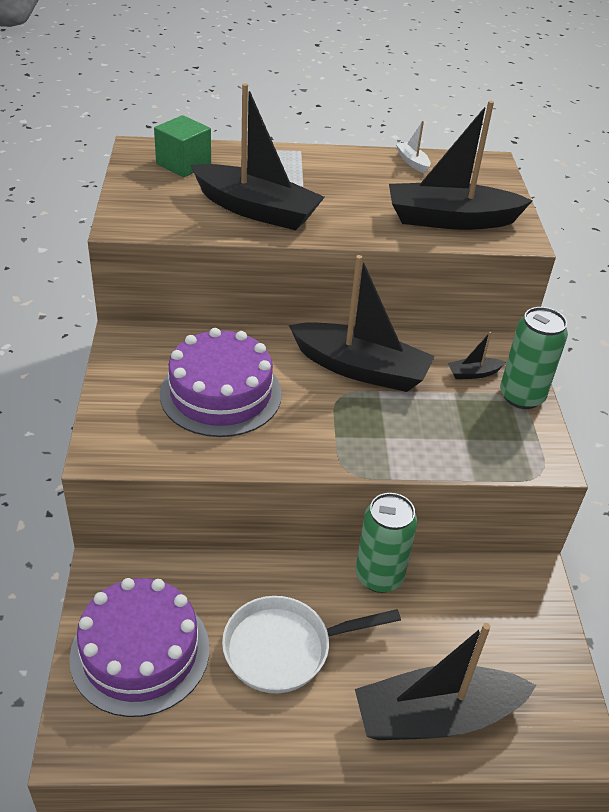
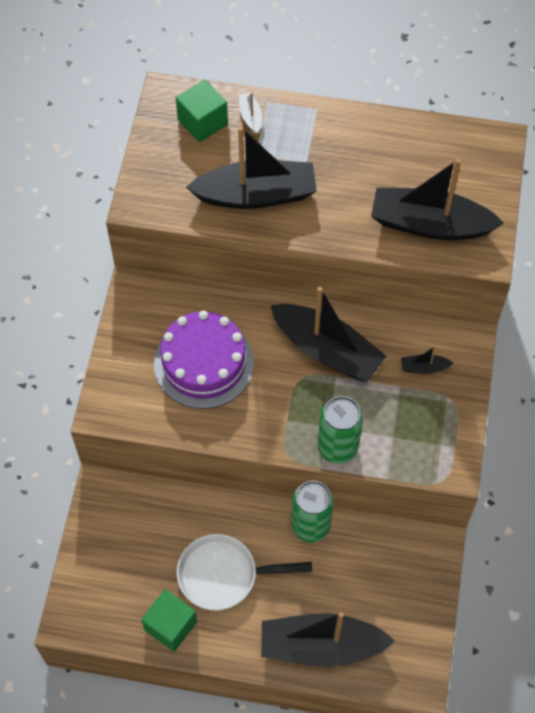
camera: 15 degrees right, 20 degrees up
purple cake [70,578,209,717] -> none
black boat [191,83,325,230] -> black boat turned 45 degrees counterclockwise [186,126,317,209]
white boat [396,121,431,173] -> white boat moved to [239,92,262,134]
green can [500,307,568,409] -> green can moved to [318,396,363,464]
none -> green cube [141,589,197,652]

